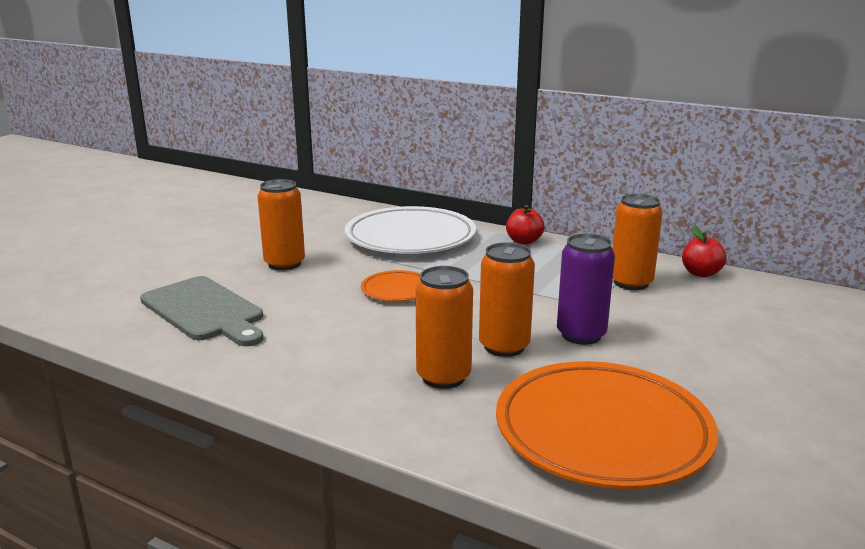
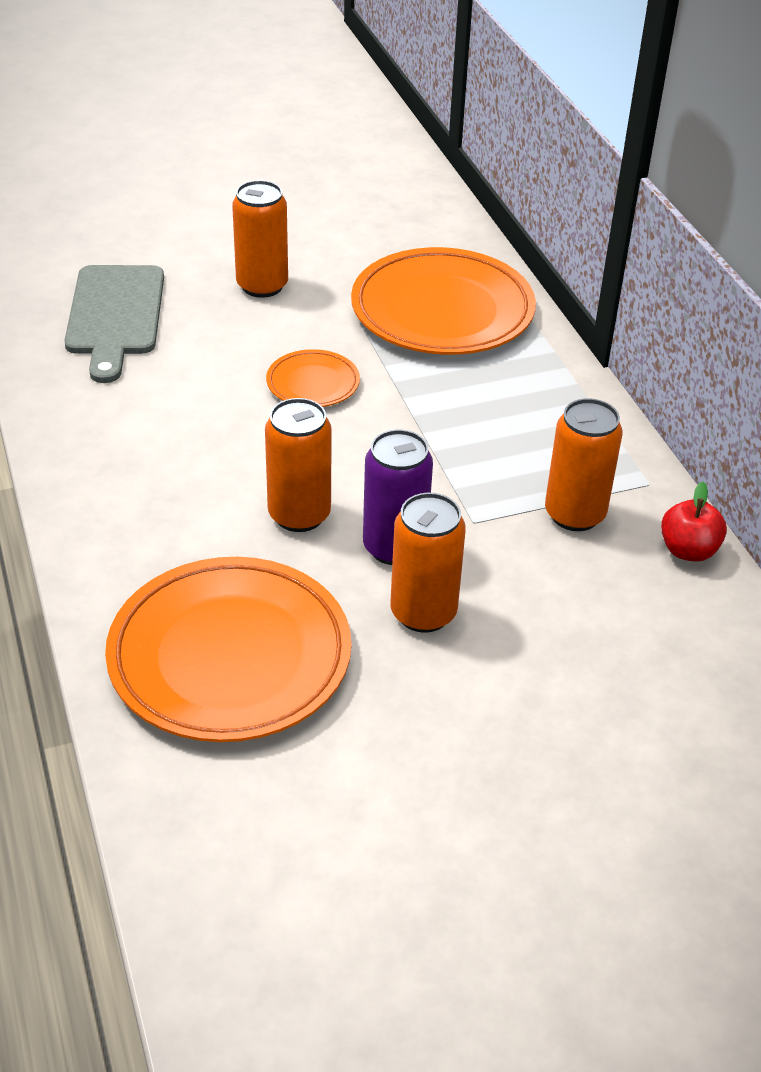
camera: 40 degrees right, 20 degrees up
white plate [345,206,476,254] -> orange plate [351,247,536,355]
orange can [415,266,473,389] -> orange can moved to [390,493,466,633]
red apple [506,205,544,245] -> none

